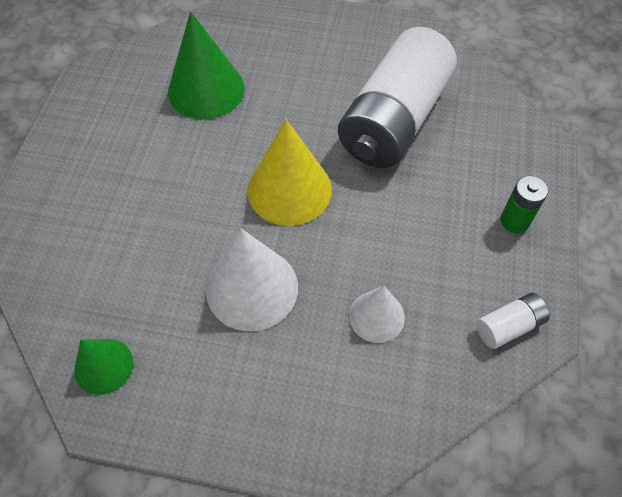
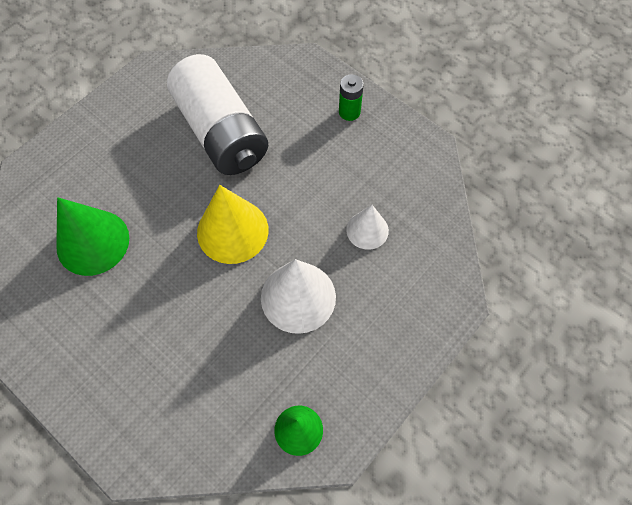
camera: 60 degrees left, 5 degrees up
white battery [476,293,550,349] -> none

